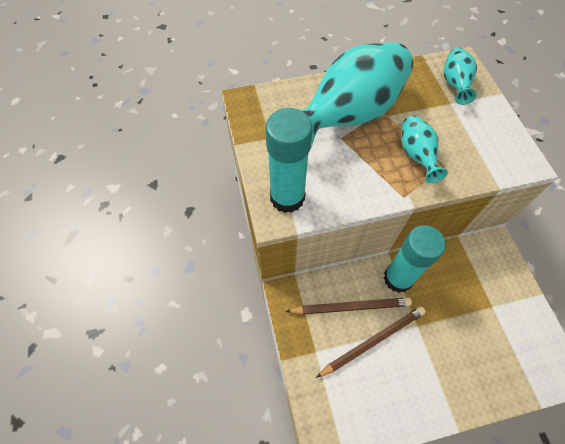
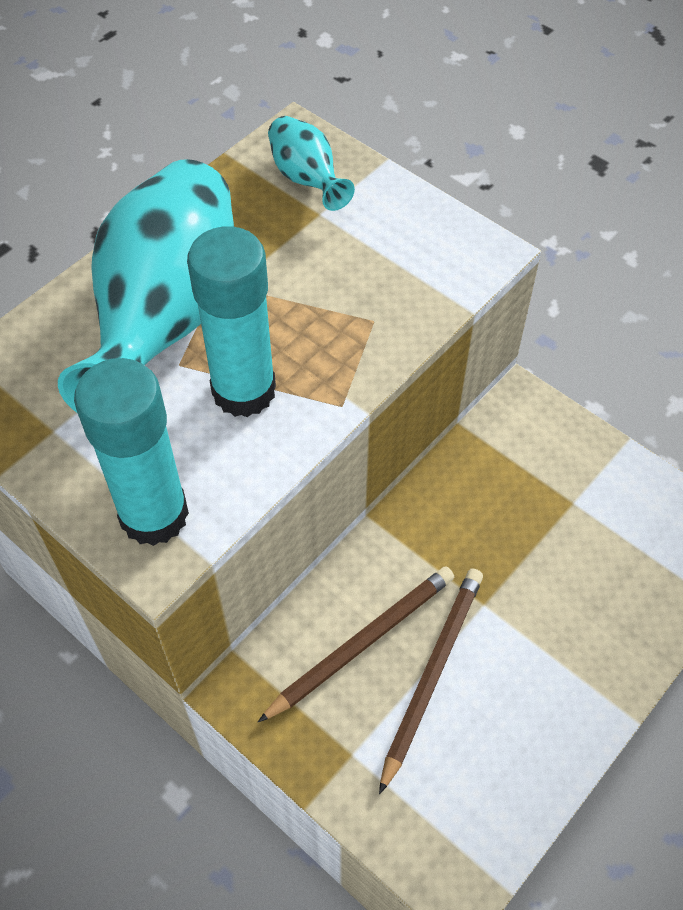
camera: 35 degrees left, 5 degrees down
turquoise glue stick [384,225,446,293] -> turquoise glue stick moved to [187,226,276,417]
turquoise vase [401,115,448,183] -> none

